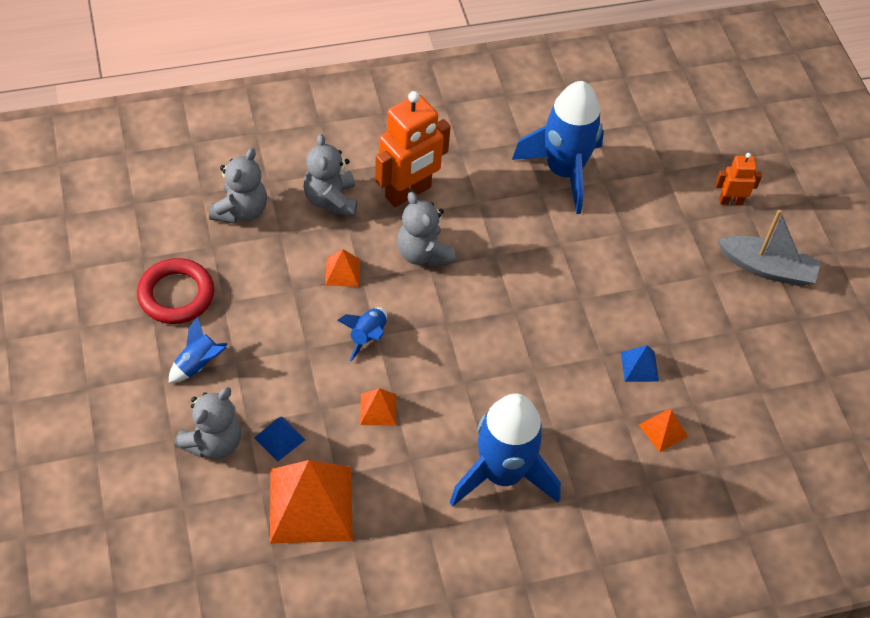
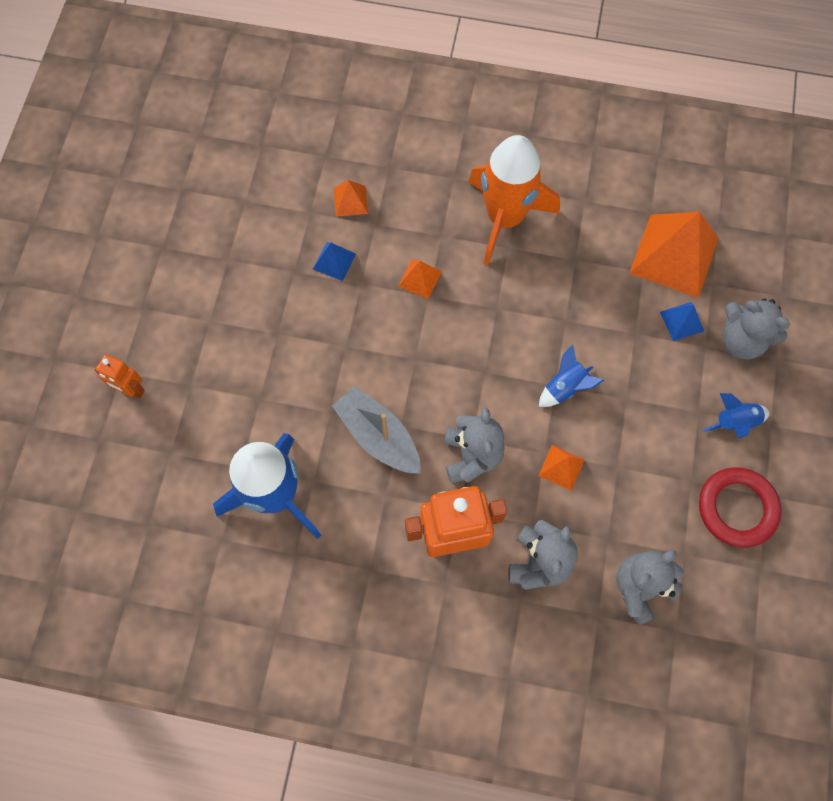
camera: 150 degrees left, 15 degrees up
grey teddy bear [174,387,241,459] -> grey teddy bear turned 120 degrees counterclockwise [723,298,790,359]
orange pyramid [360,388,396,426] -> orange pyramid moved to [398,260,441,299]
blue rocket [450,394,561,507] -> orange rocket [468,135,560,265]
grey boat [718,210,821,287] -> grey boat moved to [332,386,421,474]

